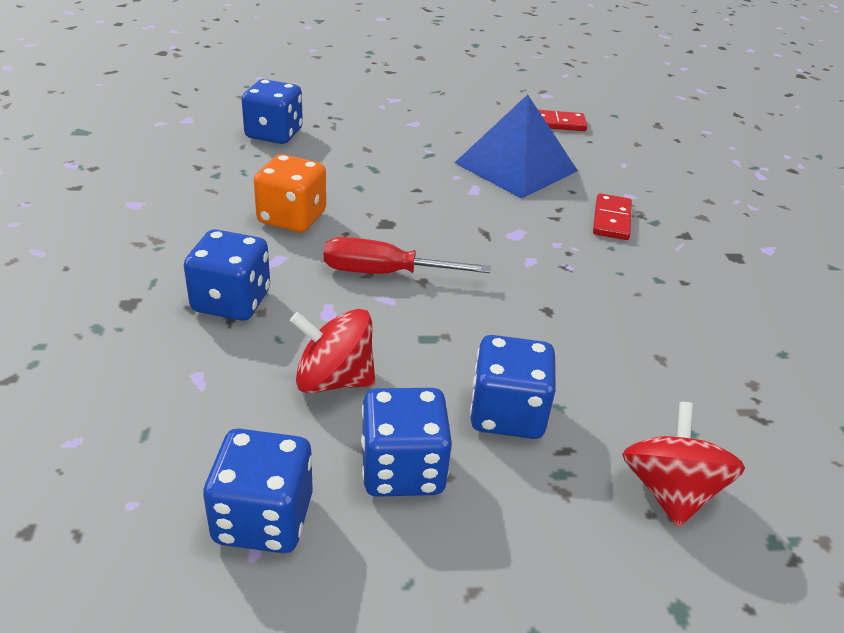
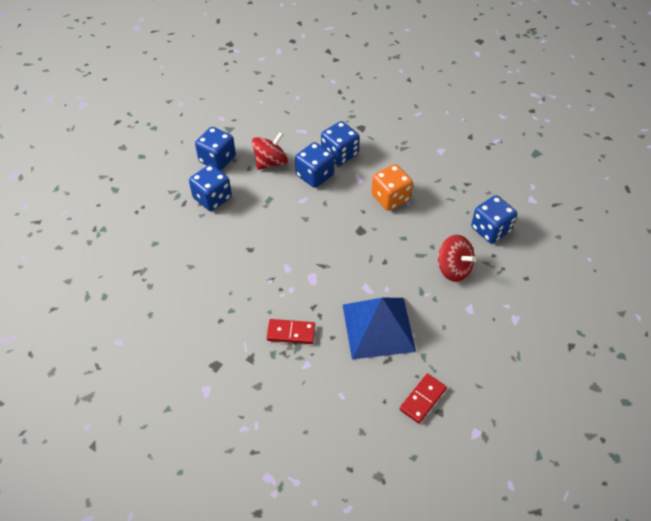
camera: 130 degrees right, 15 degrees up
blue dice [203,429,313,553] -> blue dice moved to [295,142,334,188]
red screwdriver [324,237,490,274] -> none
red domino [593,193,632,240] -> red domino turned 45 degrees counterclockwise [267,319,315,344]
red spinning top [622,402,745,527] -> red spinning top moved to [438,235,476,282]

